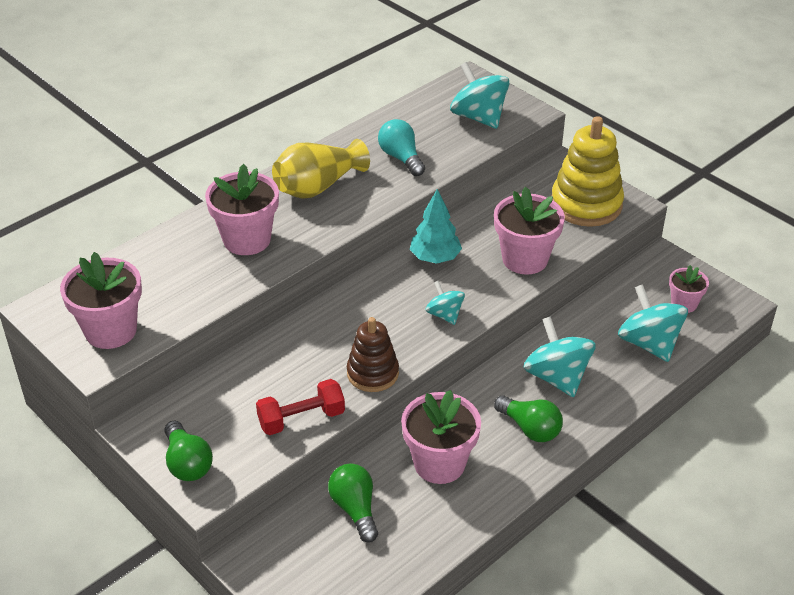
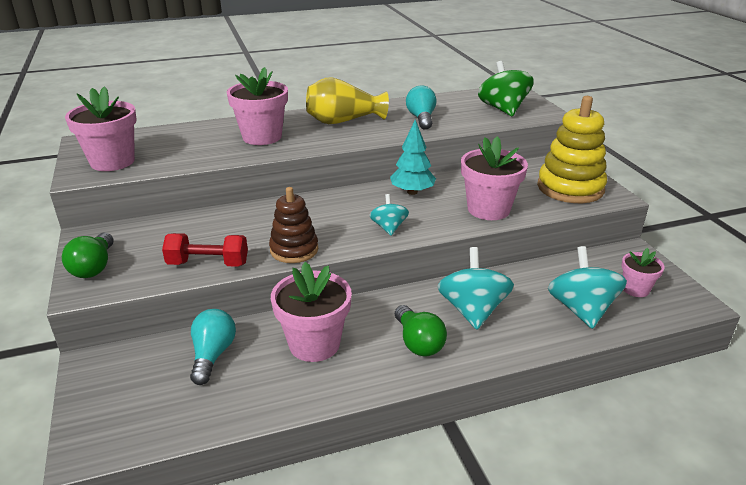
camera: 25 degrees right, 10 degrees down
green light bulb [328,463,378,543] -> turquoise light bulb [190,309,236,385]
turquoise spinning top [450,62,509,129] -> green spinning top [478,61,534,117]

